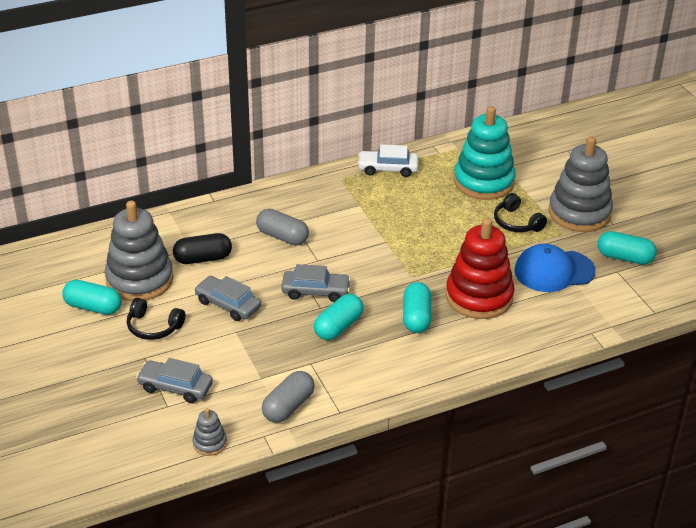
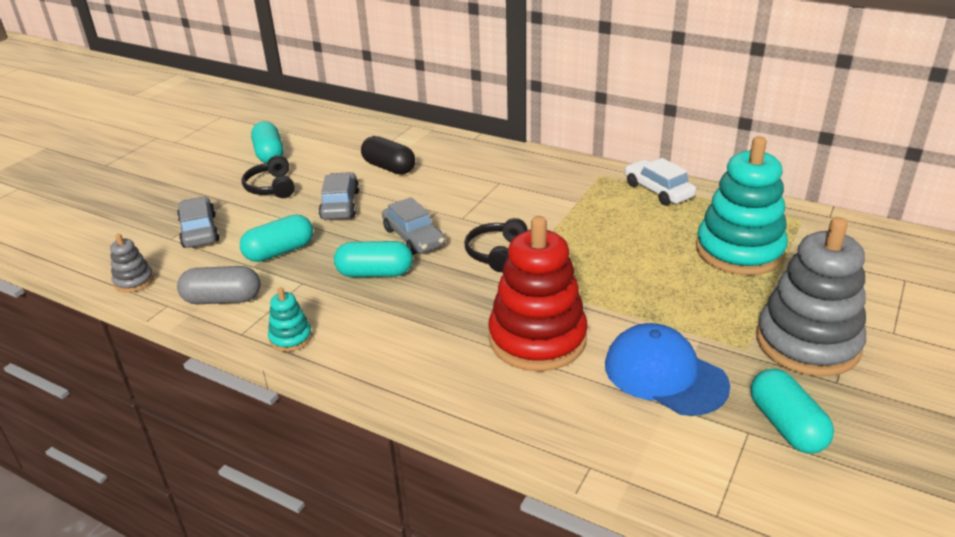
camera: 55 degrees right, 5 degrees down
grey stacking toy [105,201,173,301] -> none
grey capsule [256,209,309,245] -> none
turquoise capsule [403,282,431,333] -> turquoise capsule moved to [240,214,313,262]
black headphones [494,193,547,232] -> black headphones moved to [464,218,528,272]
none -> turquoise stacking toy [268,287,312,352]

